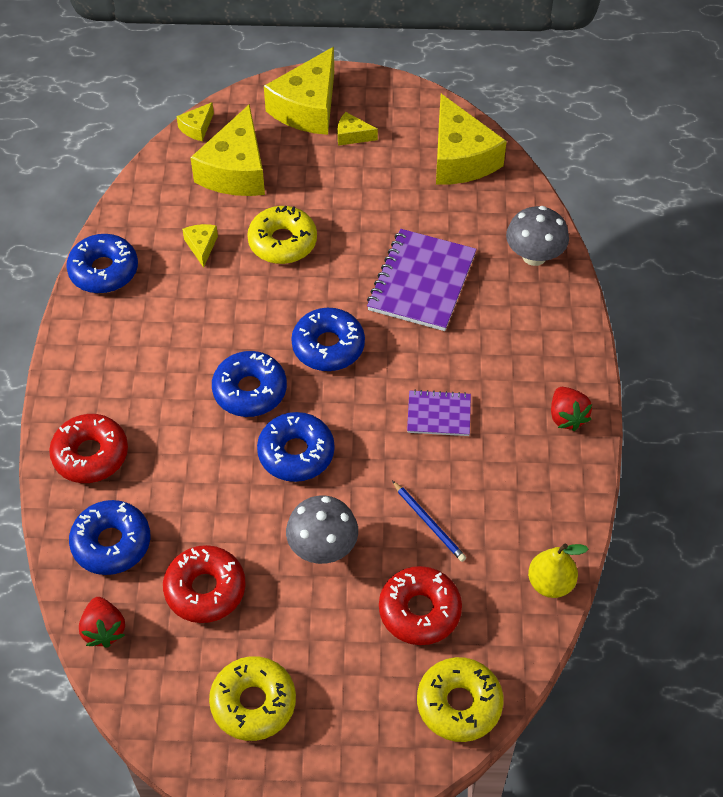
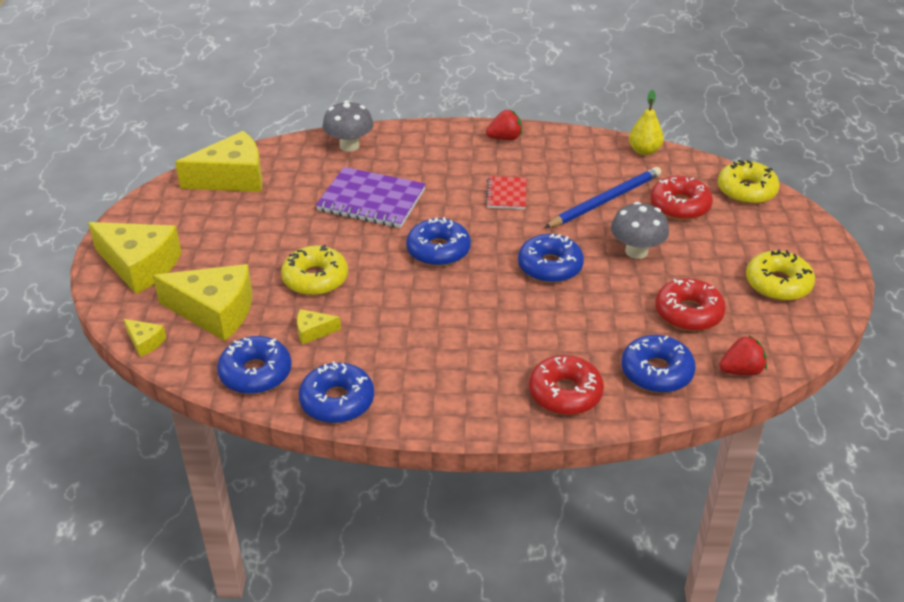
camera: 90 degrees left, 15 degrees down
blue donut [212,351,287,417] -> blue donut moved to [217,336,292,394]
yellow cheese [338,112,378,146] -> none
blue pencil [392,481,466,562] -> blue pencil [544,167,661,228], size x1.81
purple notebook [407,390,471,436] -> red notebook [485,176,527,209]

